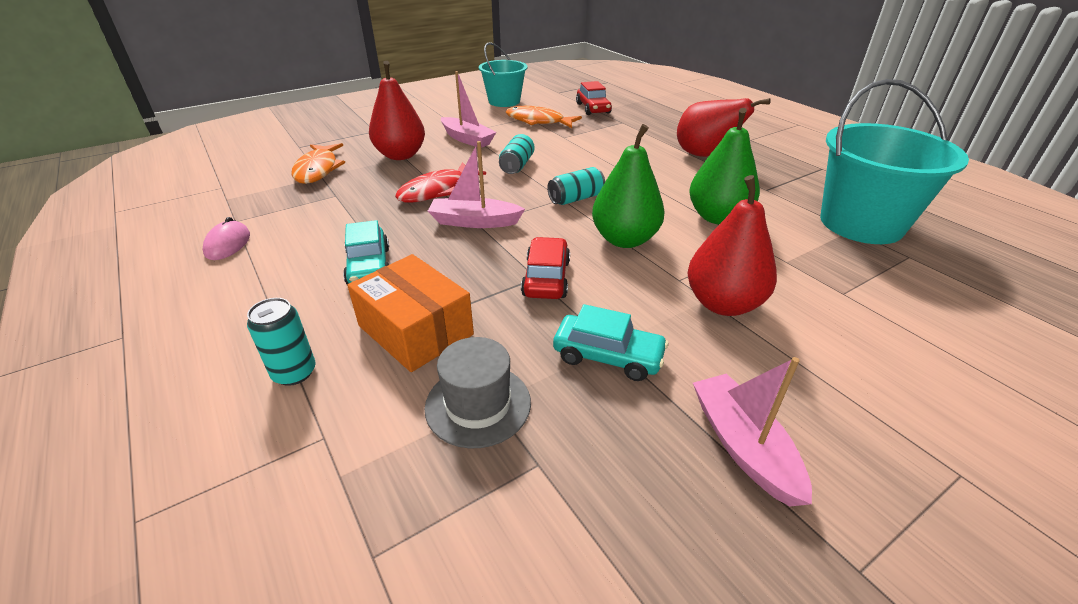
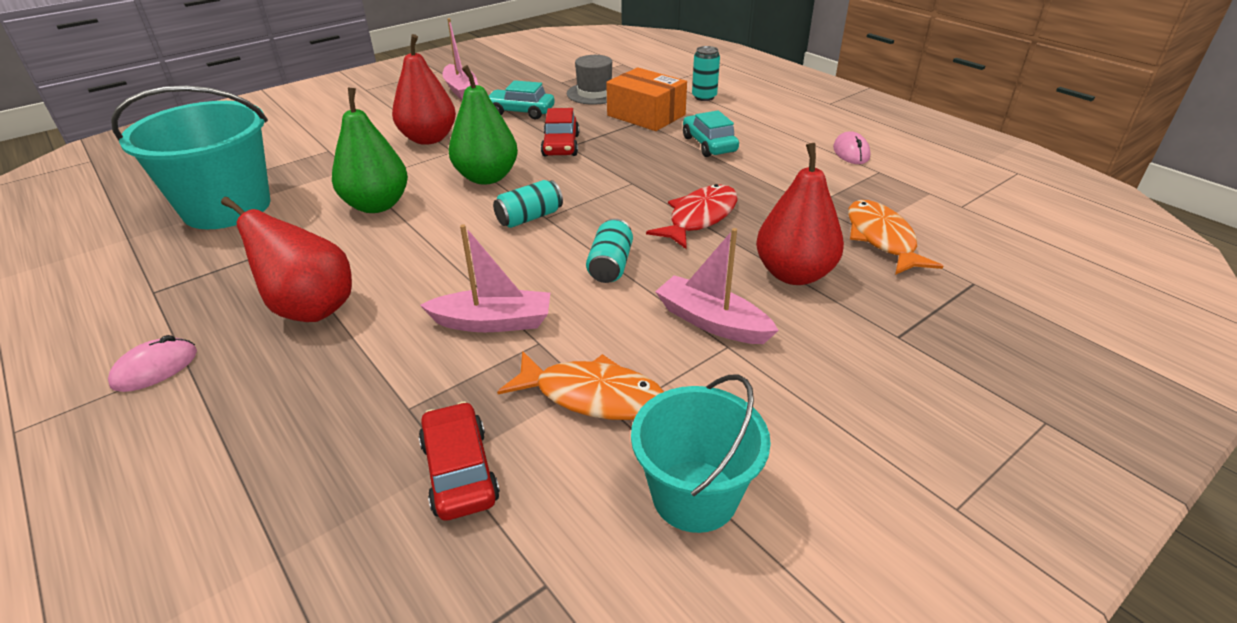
camera: 175 degrees right, 0 degrees up
pink boat [428,141,525,228] -> pink boat moved to [420,224,550,332]
none -> pink mouse [108,335,197,392]

